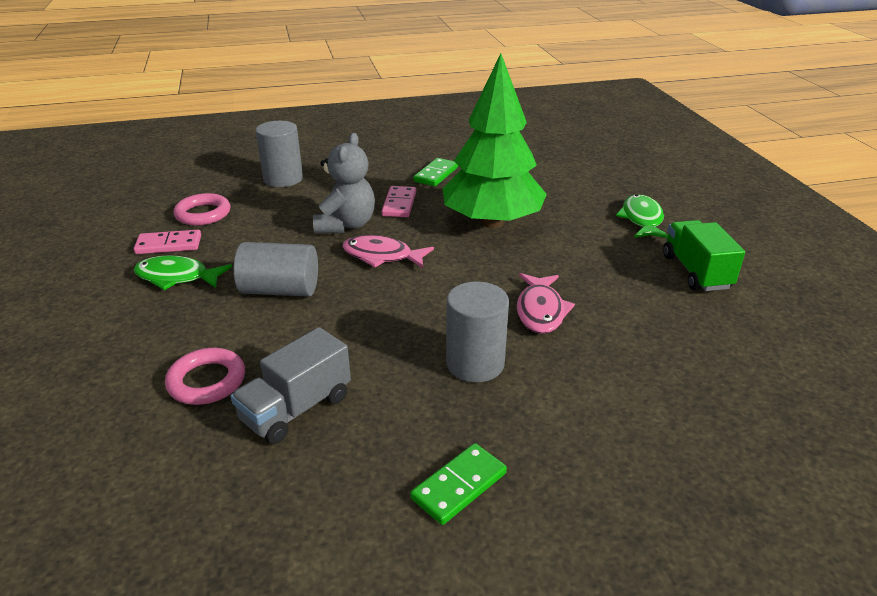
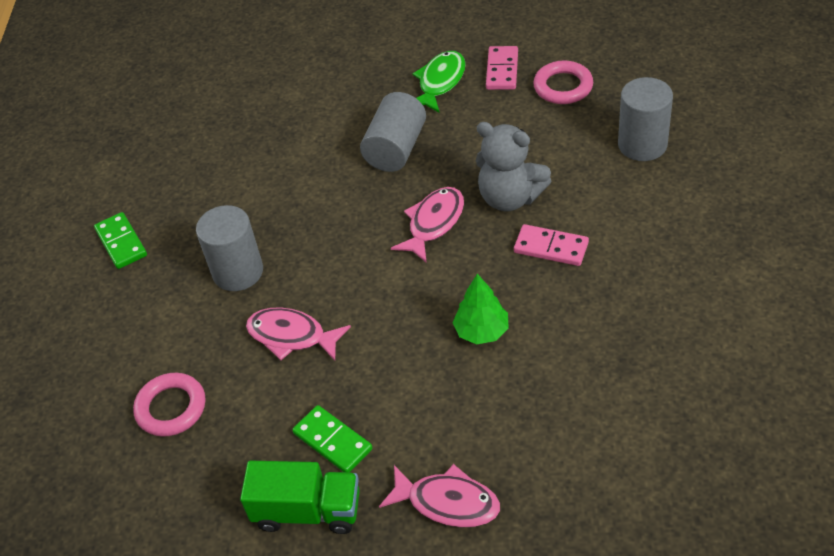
camera: 110 degrees right, 15 degrees up
pink ring [165,348,245,405] -> pink ring moved to [133,373,205,437]
grey truck [231,327,351,444] -> none
green domino [413,158,458,186] -> green domino moved to [292,405,372,472]
green tree [443,53,547,228] -> green tree [452,274,509,344], size x0.43
green fish [616,194,668,238] -> pink fish [379,464,500,527]

